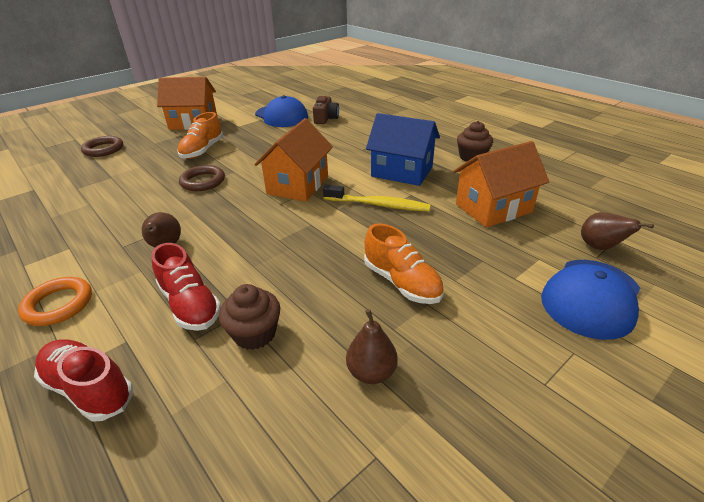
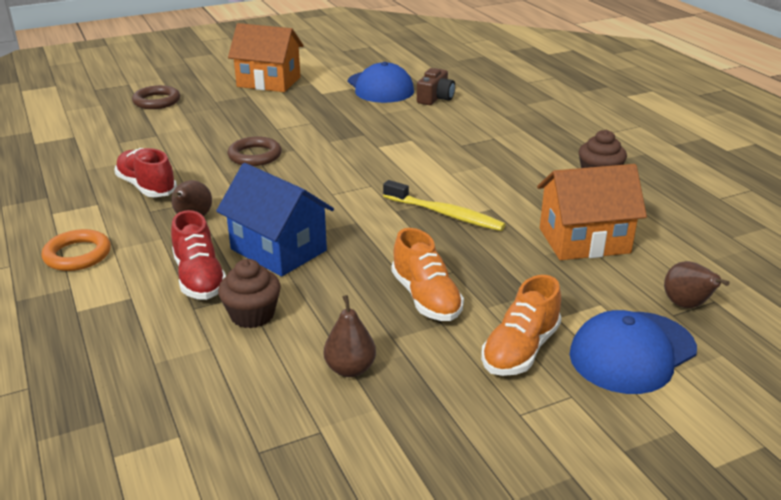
camera: 15 degrees right, 5 degrees down
red shoe [34,339,133,422] -> red shoe moved to [114,148,177,197]
orange shoe [177,112,224,159] -> orange shoe moved to [481,275,562,376]
orange house [254,118,333,202] -> none
blue house [366,113,440,186] -> blue house moved to [216,163,334,277]

